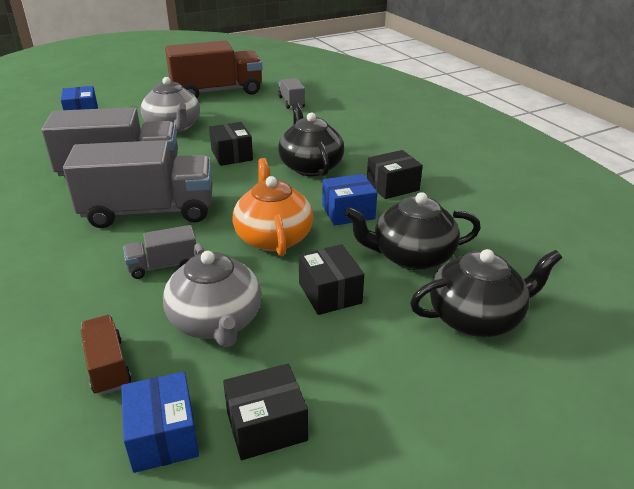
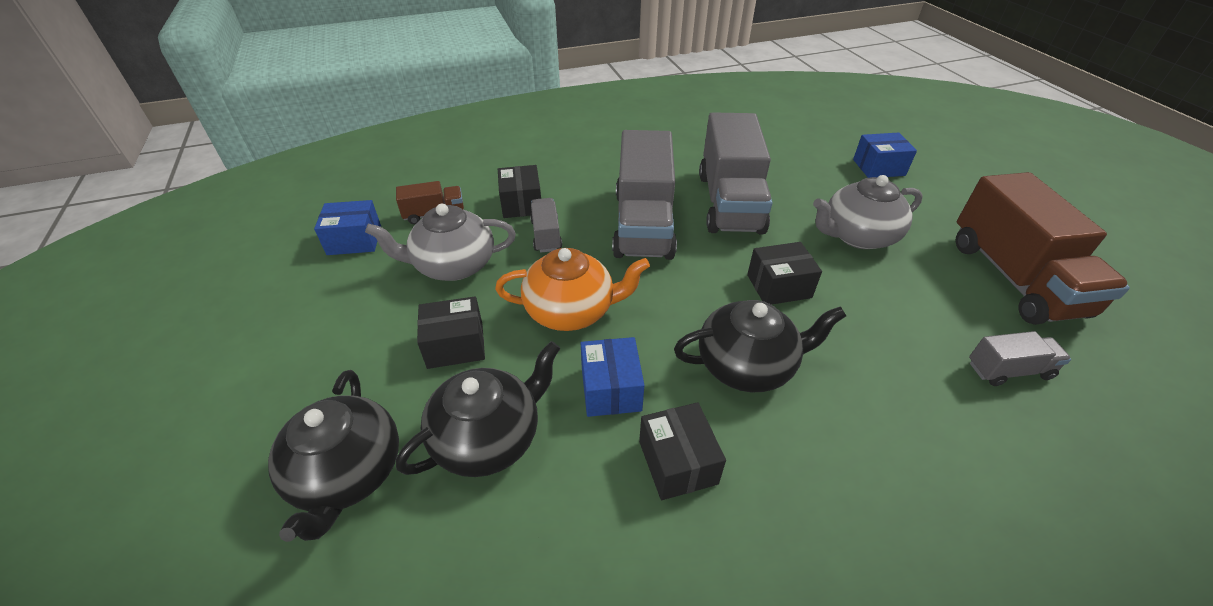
camera: 100 degrees right, 10 degrees up
black box [223,364,308,460] -> black box moved to [498,165,541,218]
black teapot [345,192,481,270] -> black teapot turned 45 degrees clockwise [396,341,560,477]

